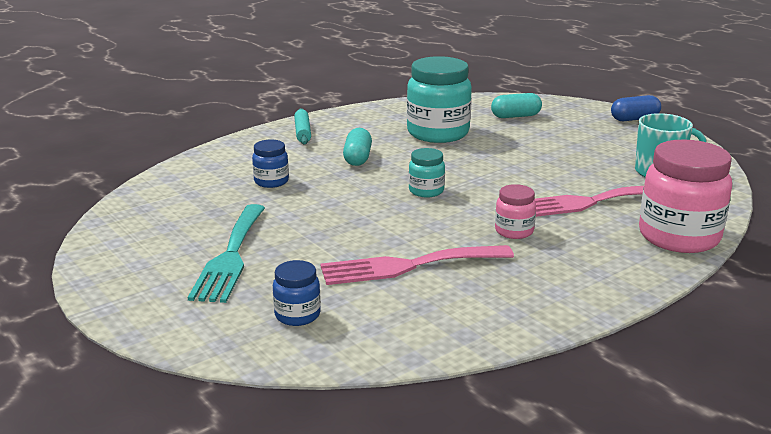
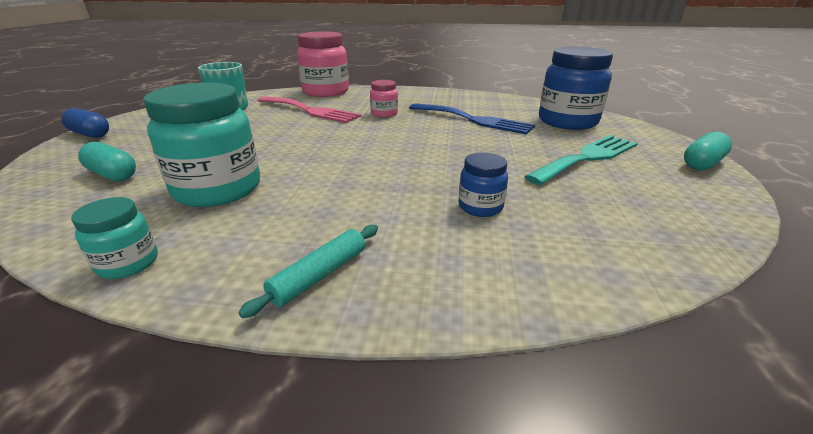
camera: 135 degrees left, 5 degrees up
blue jar [273,260,321,326] -> blue jar [539,47,613,130], size x2.03
pink fork [320,245,514,285] -> blue fork [409,103,535,135]
turquoise capsule [343,128,372,166] -> turquoise capsule moved to [684,132,732,170]
turquoise jar [408,148,445,197] -> turquoise jar moved to [71,197,158,279]

